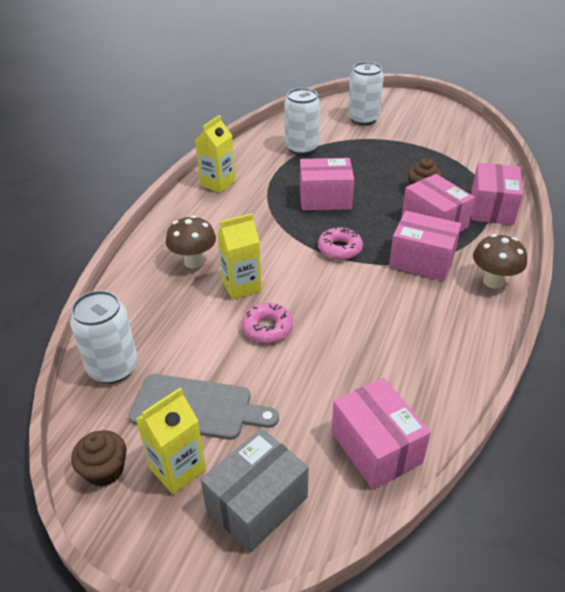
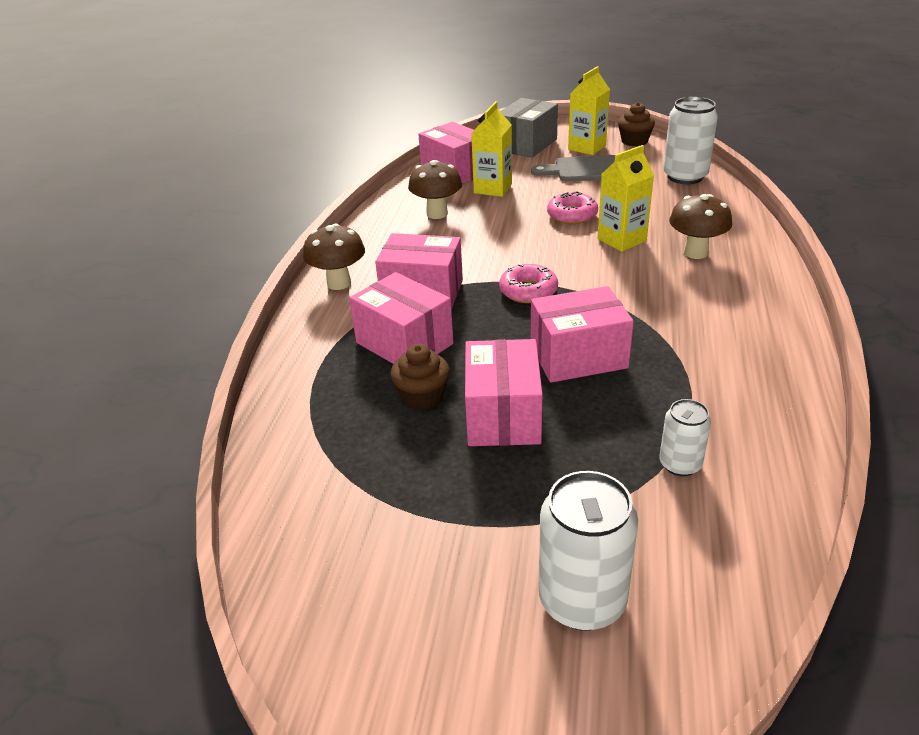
camera: 170 degrees right, 5 degrees down
yellow carton [195,115,235,193] -> yellow carton moved to [471,101,512,197]
white can [284,88,320,155] -> white can [659,399,711,476], size x0.57
pink box [471,163,523,225] -> pink box moved to [465,339,543,446]
none -> brown mushroom [408,160,462,219]

